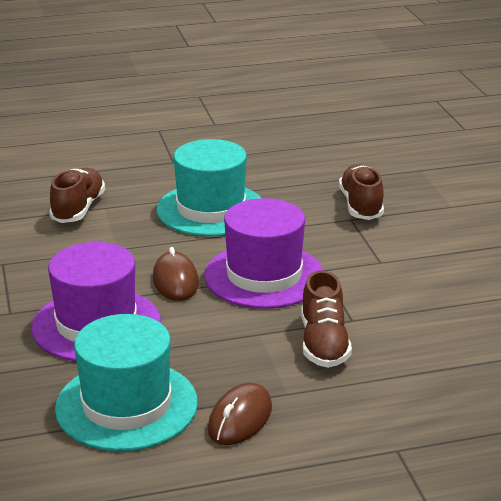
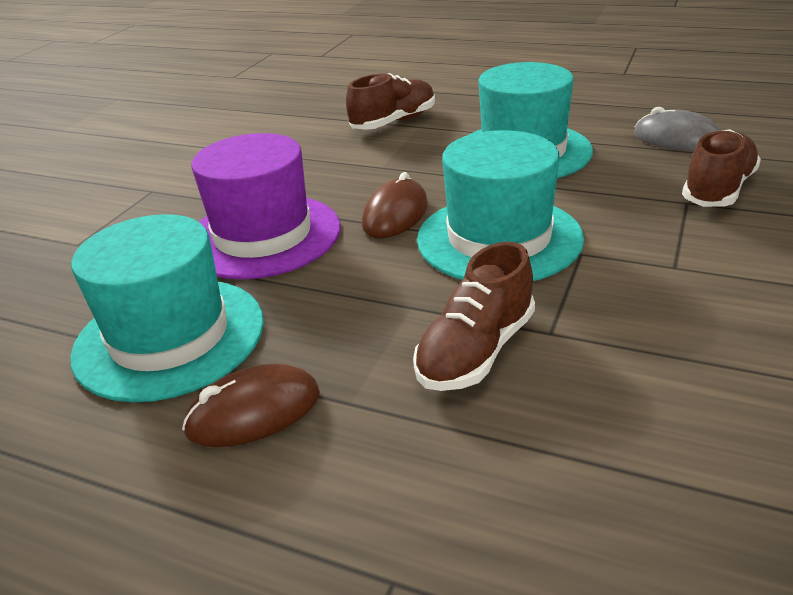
camera: 40 degrees right, 5 degrees up
purple hat [204,198,323,309] -> turquoise hat [417,130,584,281]
none -> grey mouse [634,107,721,151]

